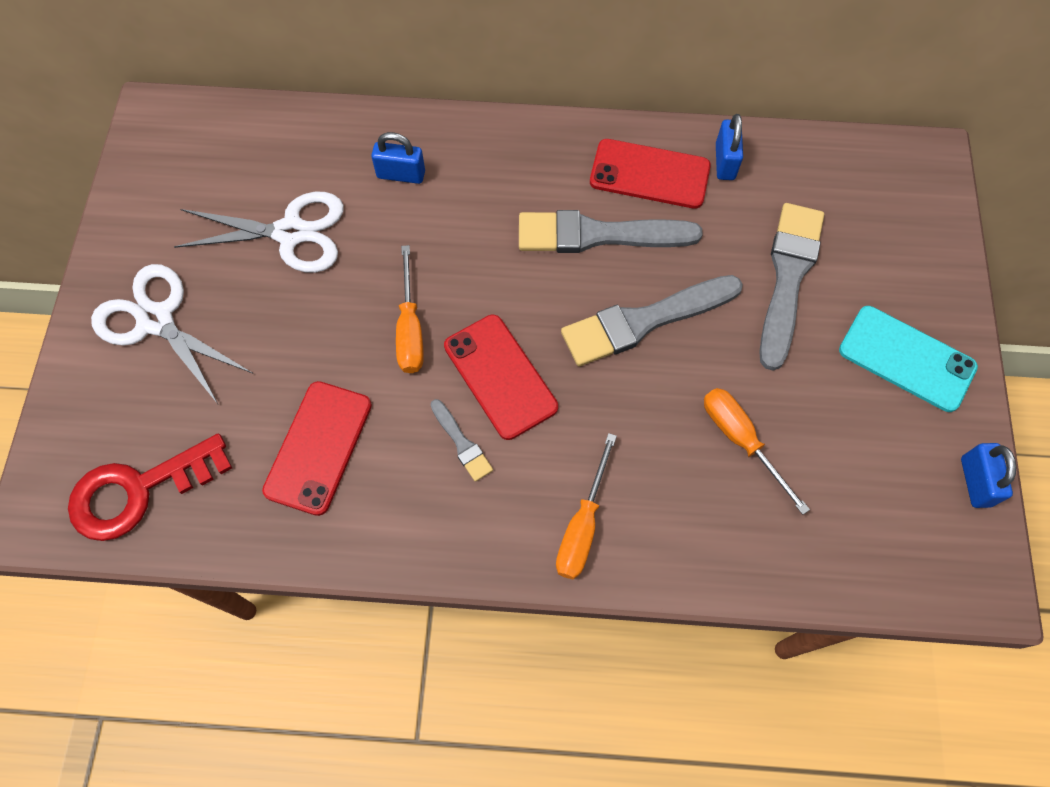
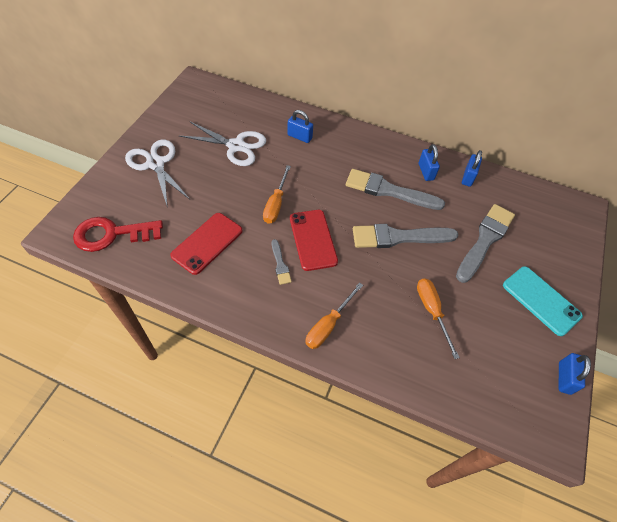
camera: 15 degrees right, 10 degrees down
red phone [590,139,711,209] -> blue padlock [419,144,440,181]

